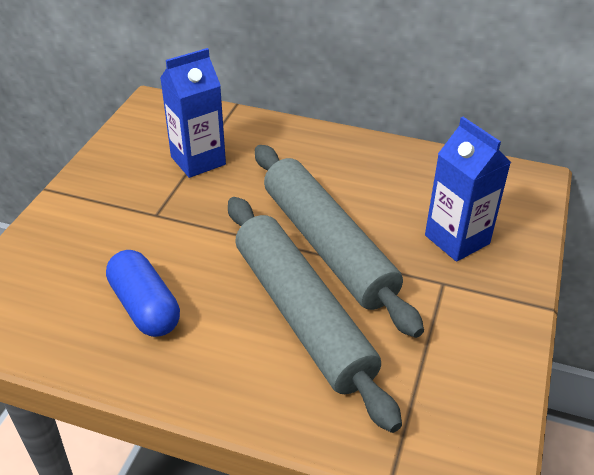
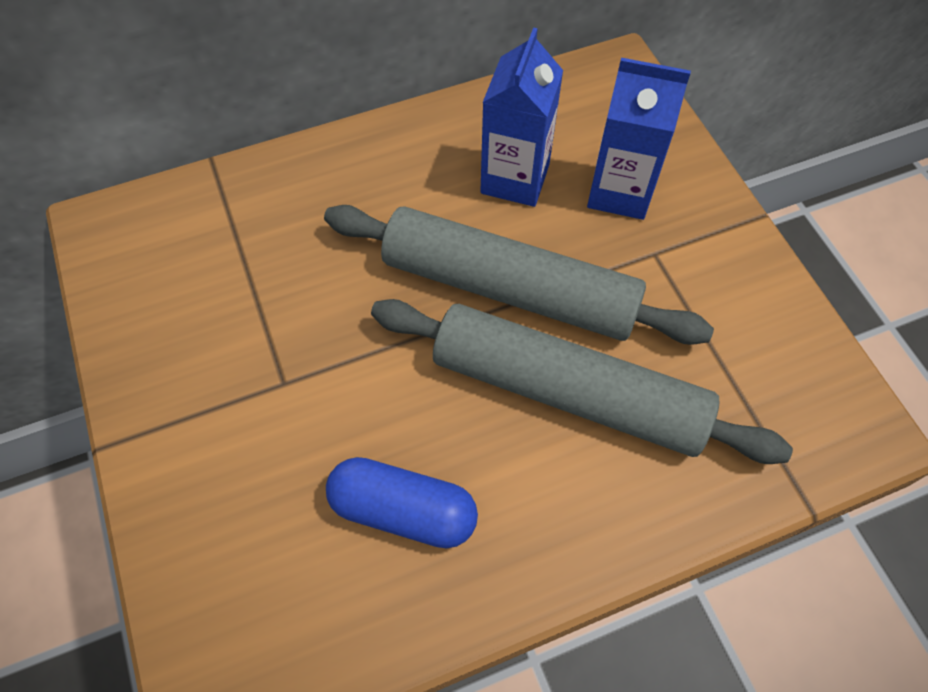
camera: 40 degrees left, 20 degrees up
blue carton [160,48,226,178] -> blue carton moved to [480,27,563,207]

